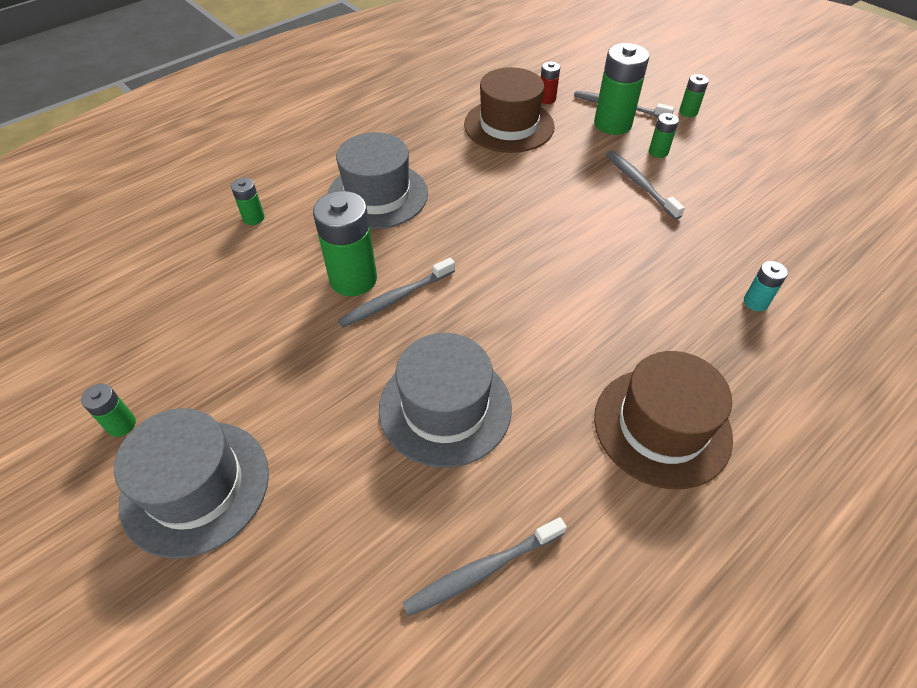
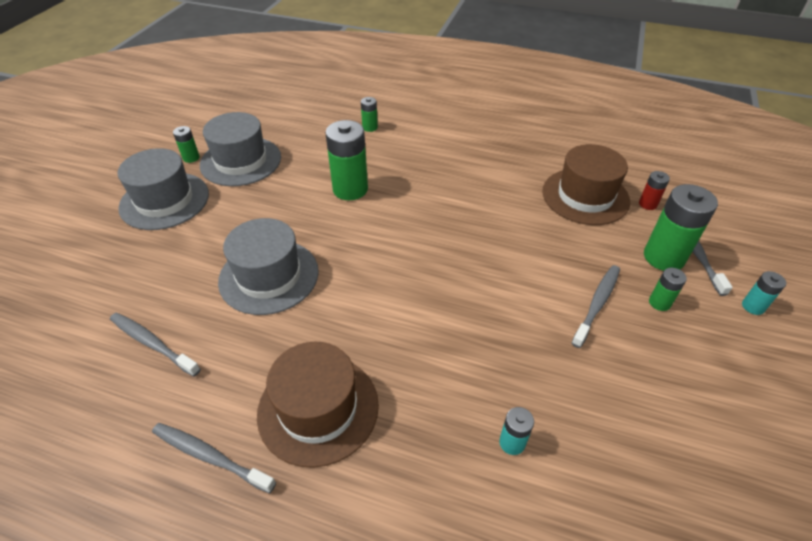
camera: 60 degrees right, 5 degrees down
grey hat [327,132,428,229] -> grey hat moved to [200,112,281,186]
grey toothbrush [338,258,455,327] -> grey toothbrush moved to [152,423,276,494]
green battery [679,74,709,117] -> turquoise battery [742,271,786,315]

